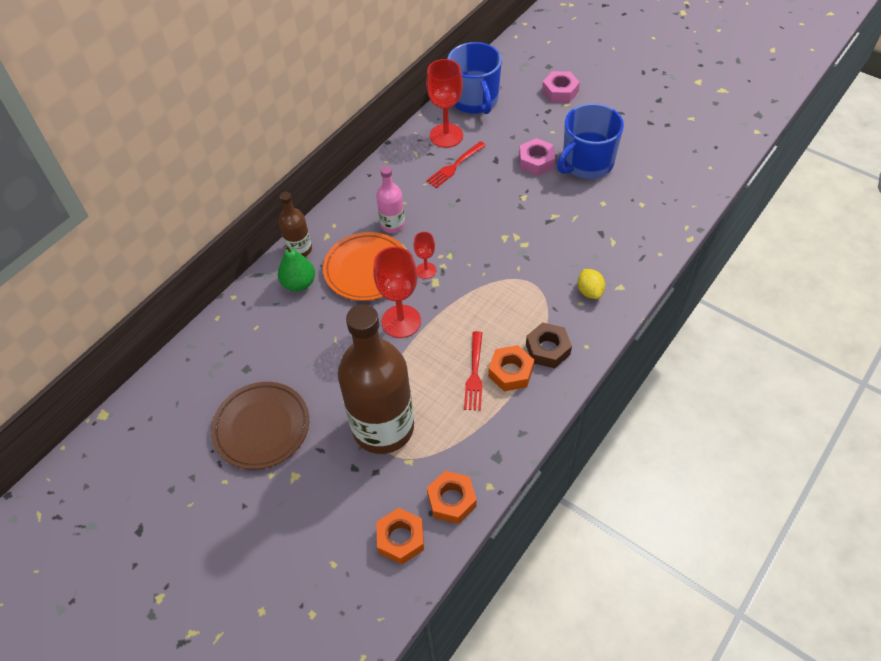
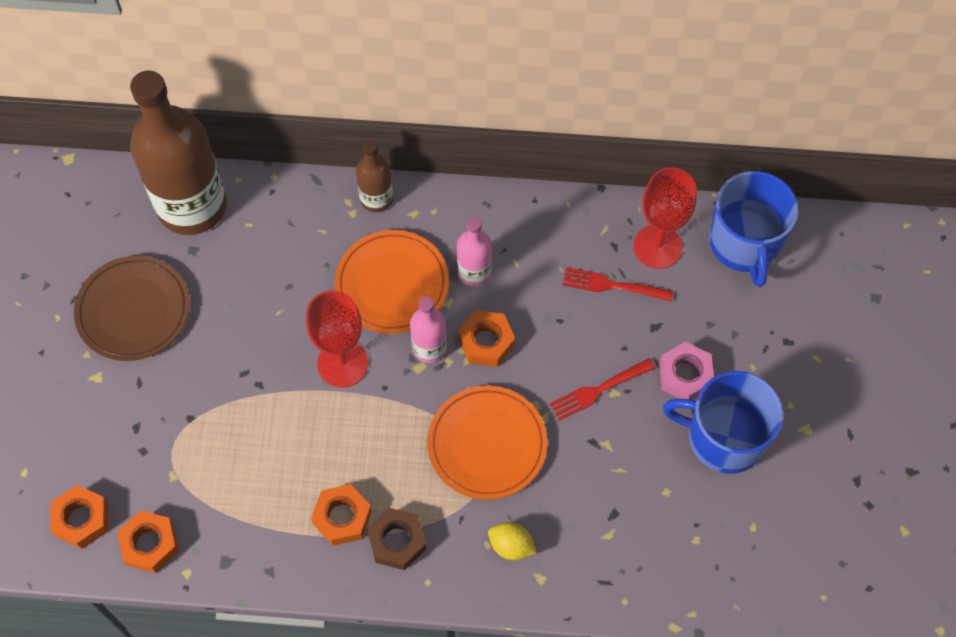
camera: 55 degrees right, 10 degrees up
green pear [278,245,315,291] -> none
brown bottle [338,304,414,454] -> brown bottle moved to [130,71,227,235]
red goblet [414,232,436,279] -> pink bottle [410,296,447,363]
blue mug [447,42,502,114] -> blue mug turned 45 degrees counterclockwise [709,171,799,287]
red fork [464,331,483,411] -> red fork moved to [549,358,655,421]
pink nut [542,71,580,103] -> none
yellow lemon [578,269,605,299] -> yellow lemon turned 75 degrees clockwise [488,522,537,560]
none -> orange plate [427,386,547,500]
none -> orange nut [458,310,515,367]

